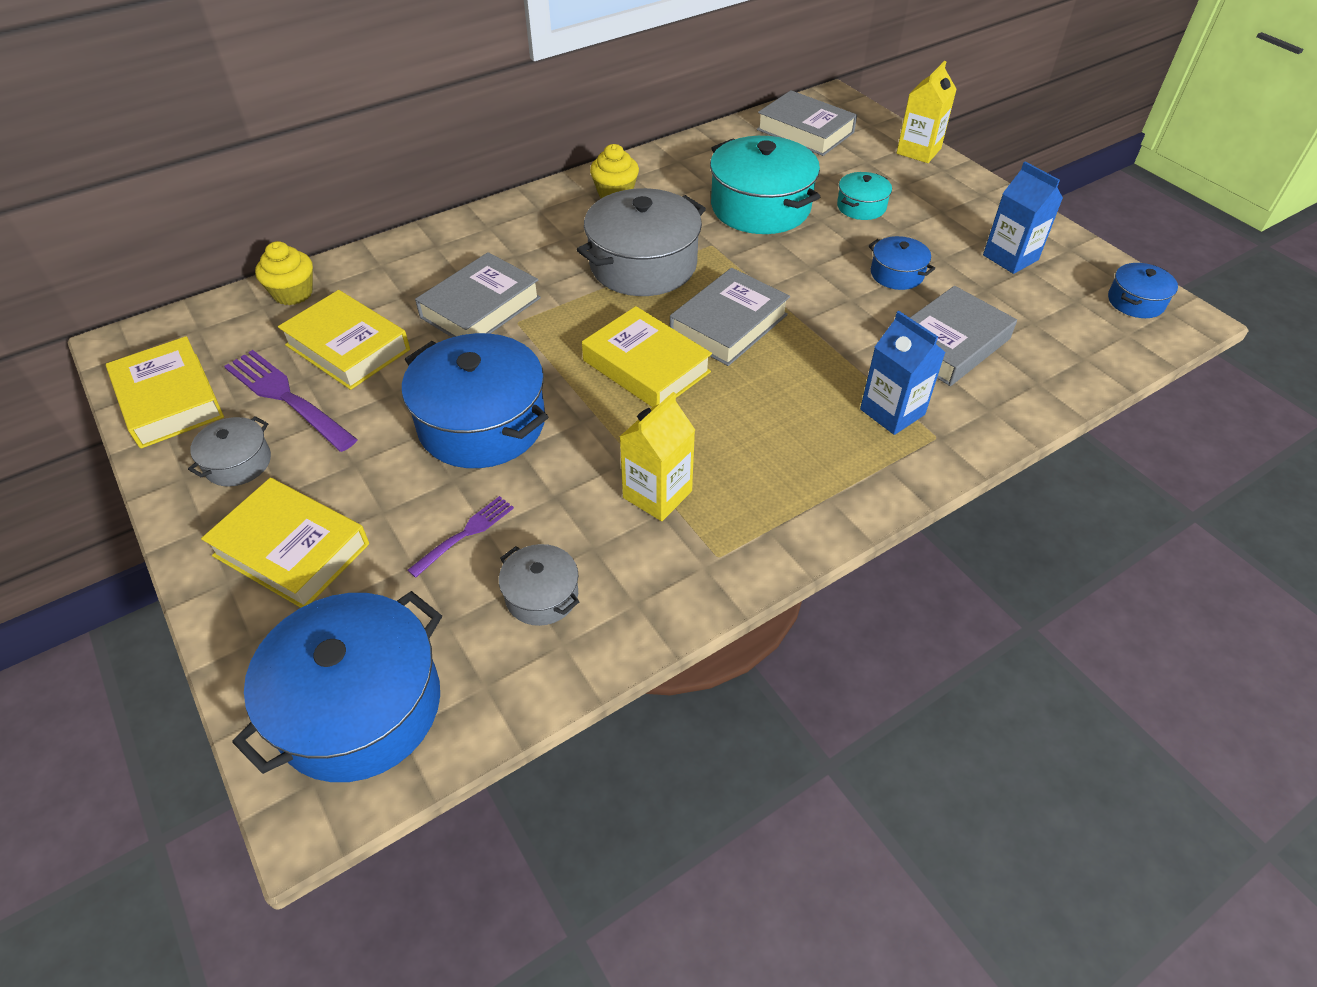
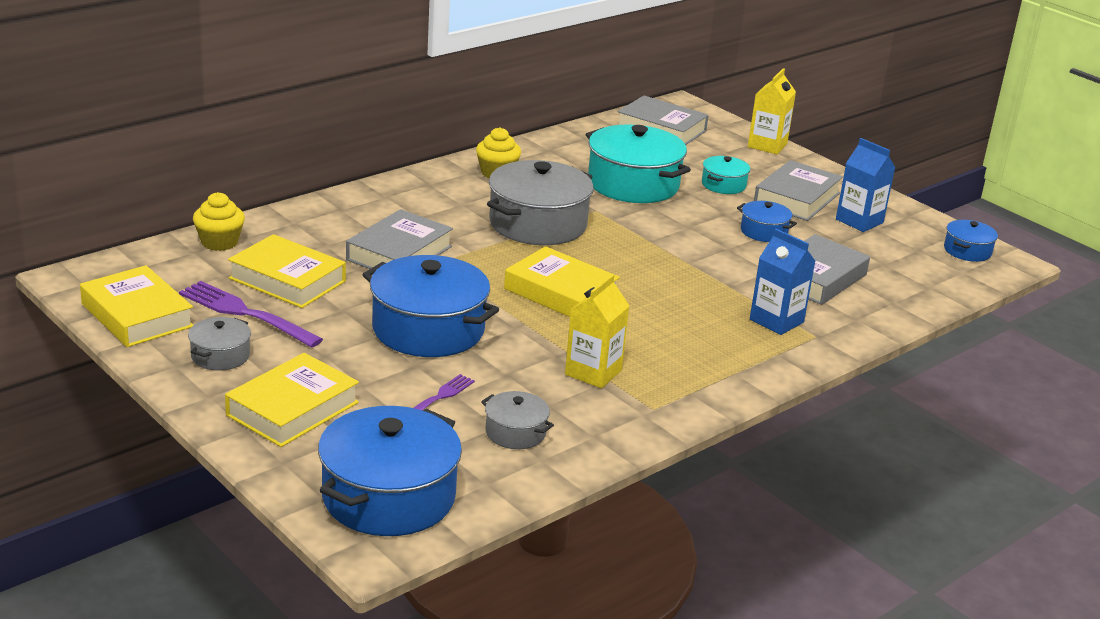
camera: 10 degrees left, 20 degrees down
yellow book [201,478,369,608] -> yellow book turned 75 degrees counterclockwise [225,353,359,447]
grey book [670,268,790,366] -> grey book moved to [754,160,843,221]

